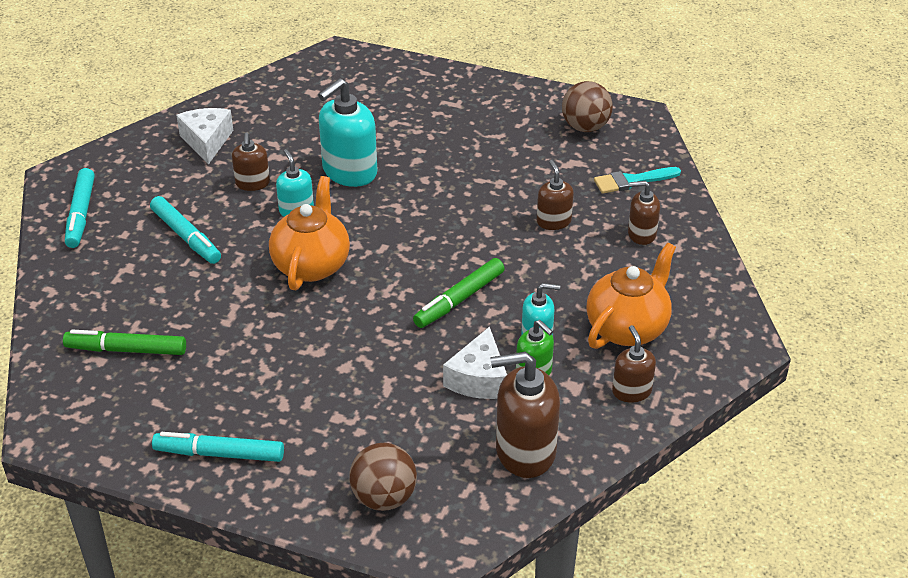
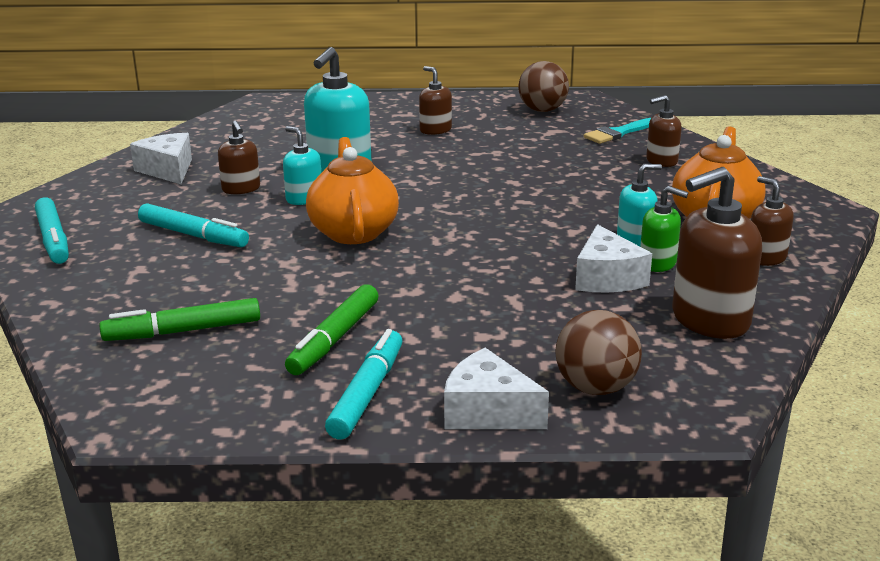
camera: 20 degrees left, 15 degrees down
turquoise marker [152,432,284,462] -> turquoise marker turned 120 degrees clockwise [325,329,402,439]
green marker [413,258,505,328] -> green marker moved to [285,284,378,375]
brown soap dispenser [537,160,574,230] -> brown soap dispenser moved to [419,66,452,135]
none -> white cheese [444,348,549,429]

